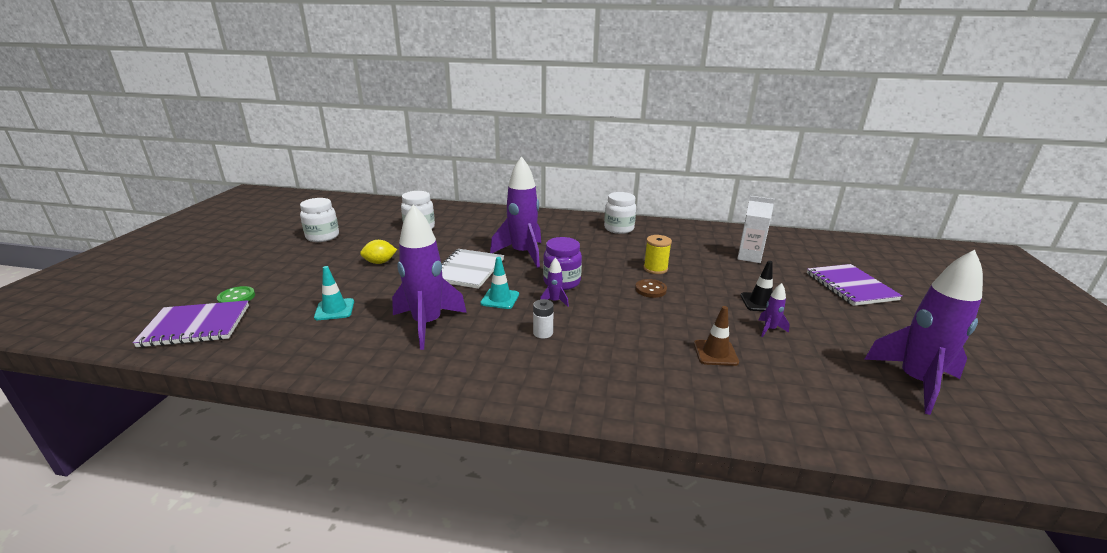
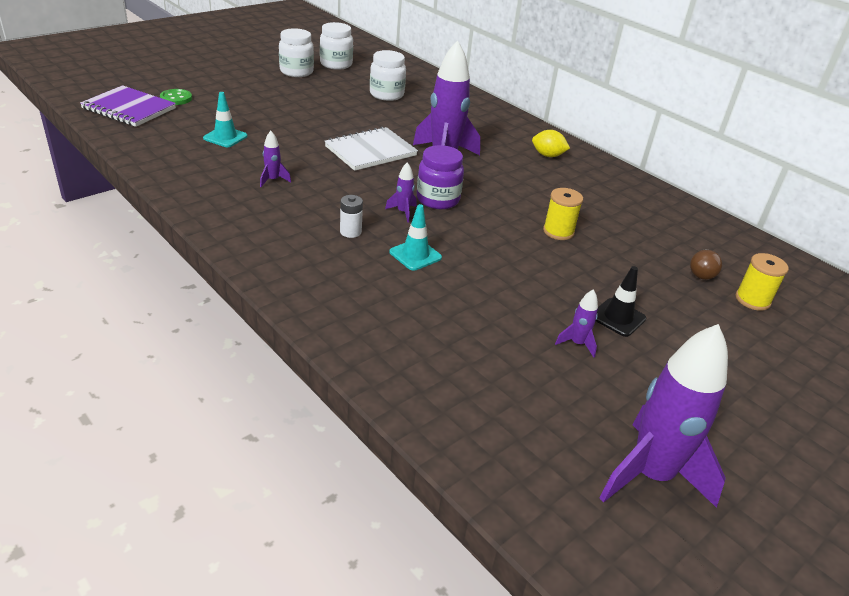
camera: 35 degrees right, 10 degrees up
yellow lemon [360,240,397,264] -> yellow lemon moved to [532,130,570,157]
purple rocket [392,204,467,350] -> purple rocket [260,131,291,187], size x0.42
turquoise traffic cone [480,257,519,309] -> turquoise traffic cone moved to [389,204,442,271]
white jar [604,192,636,234] -> white jar moved to [320,22,353,70]
brown button [635,279,667,298] -> none
brown traffic cone [694,306,739,366] -> none
white carton [737,196,775,263] -> brown light bulb [690,249,722,280]
purple notebook [807,264,902,306] -> none
none -> yellow spool [736,253,789,311]

